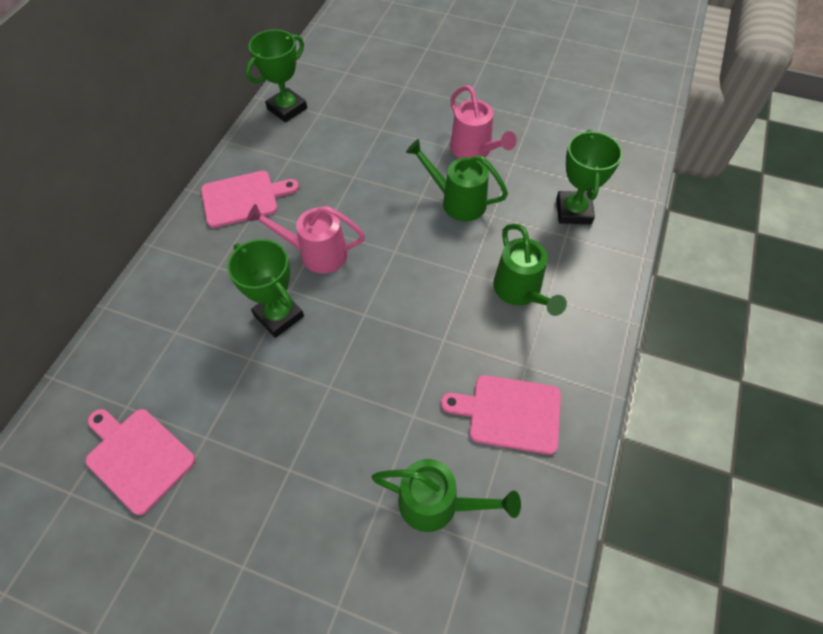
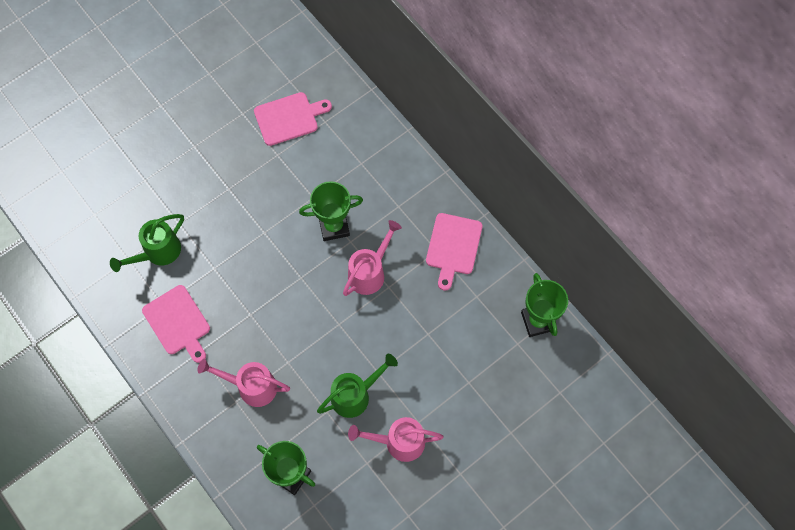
camera: 120 degrees right, 10 degrees up
pink cutting board [441,375,561,455] -> pink cutting board turned 105 degrees clockwise [142,285,210,363]
green watering can [493,223,567,316] -> pink watering can [197,359,290,407]

